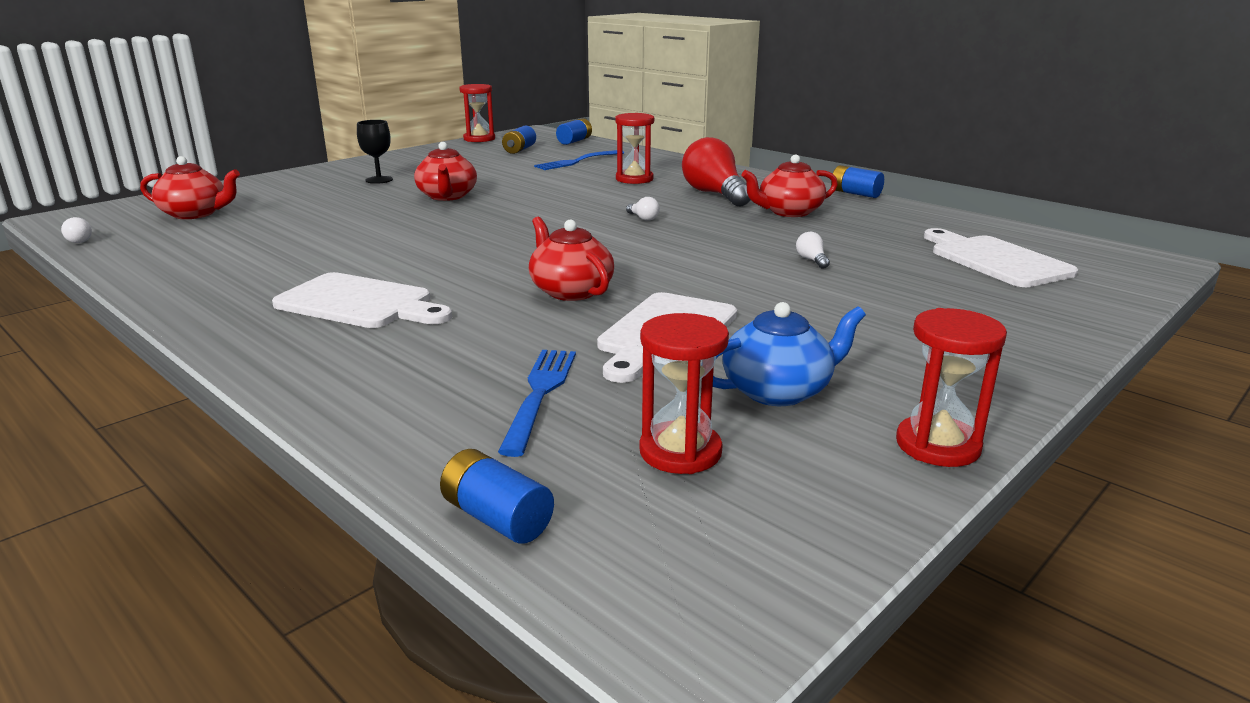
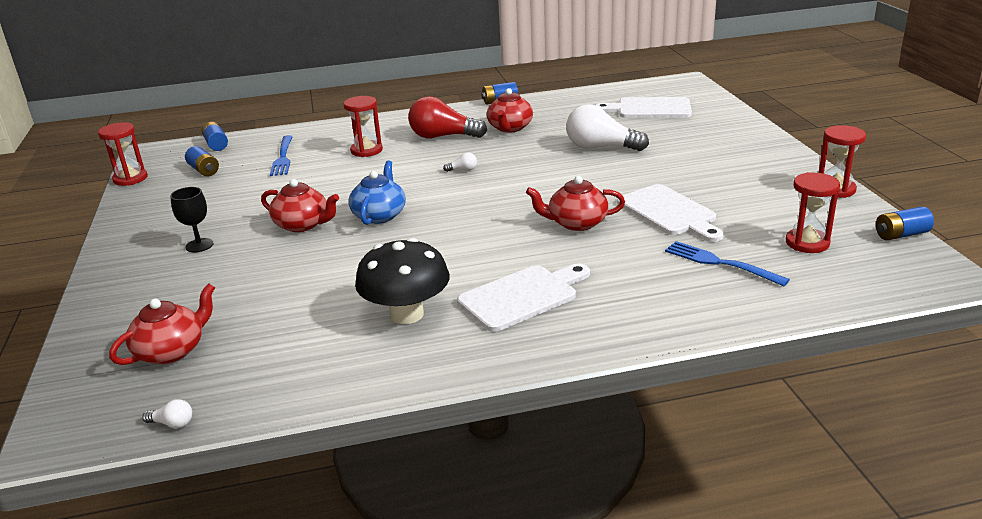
camera: 55 degrees left, 5 degrees up
blue battery [440,449,554,544] -> blue battery moved to [876,206,934,240]
blue teapot [713,302,866,406] -> blue teapot moved to [349,161,406,225]
white light bulb [796,232,830,269] -> white light bulb [566,104,649,151], size x2.50
none -> black mushroom [355,238,450,324]

